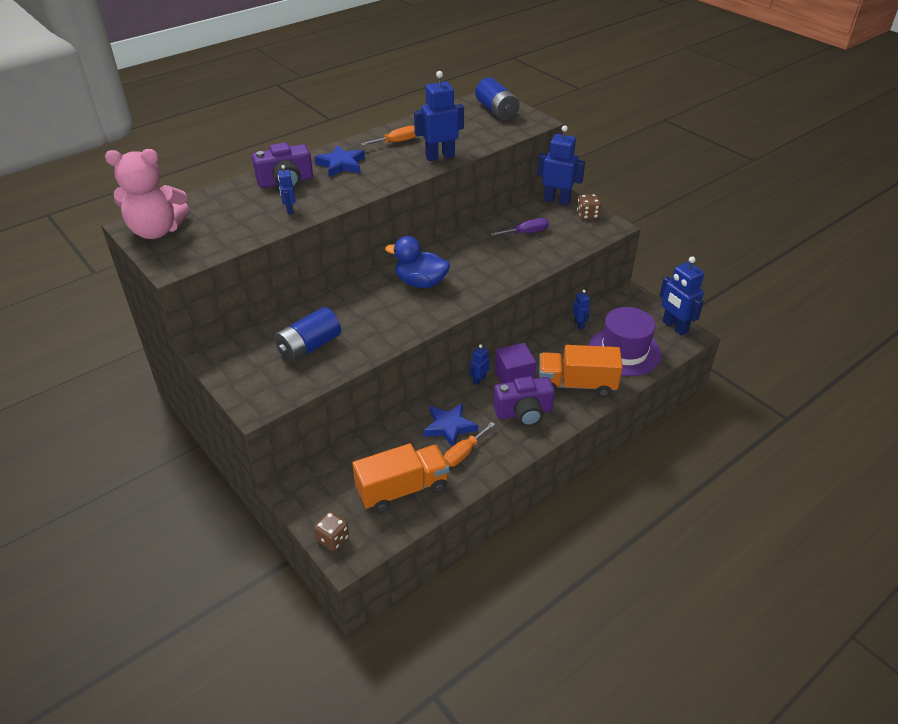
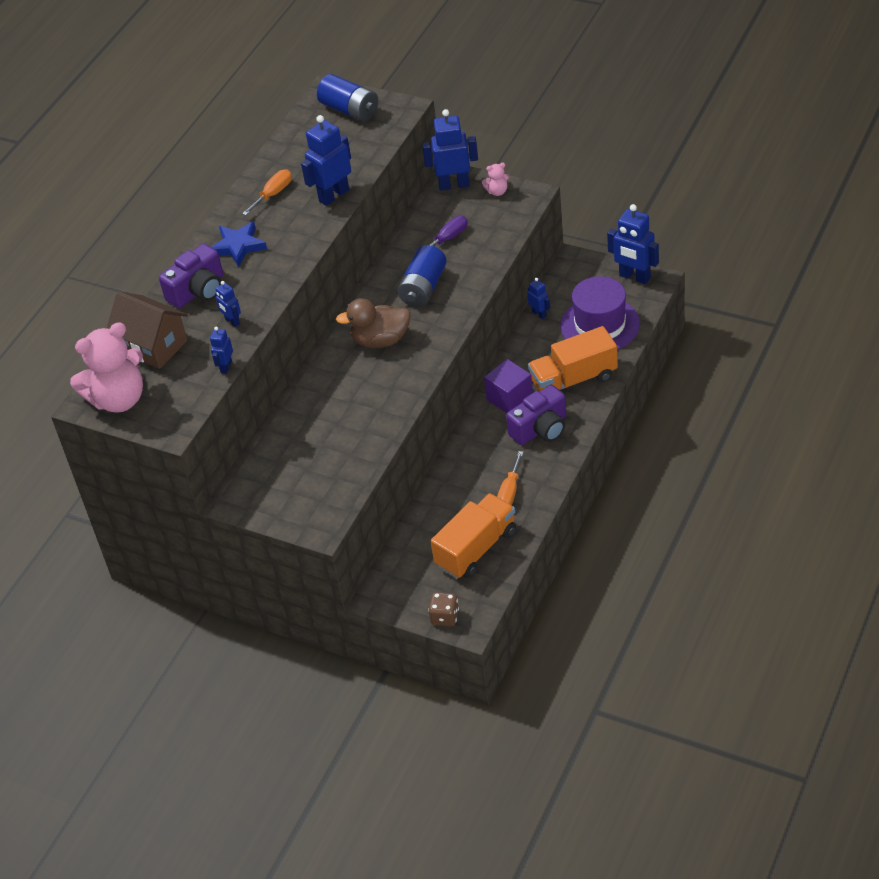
camera: 20 degrees left, 5 degrees up
blue battery [274,307,341,363] -> blue battery moved to [397,245,447,307]
blue duck [385,236,450,288] -> brown duck [336,298,411,348]
blue star [423,403,478,447] -> none
blue robot [469,344,490,385] -> blue robot moved to [210,327,233,374]
brown dice [577,194,601,220] -> pink teddy bear [482,163,509,196]
none -> brown house [107,291,188,369]

